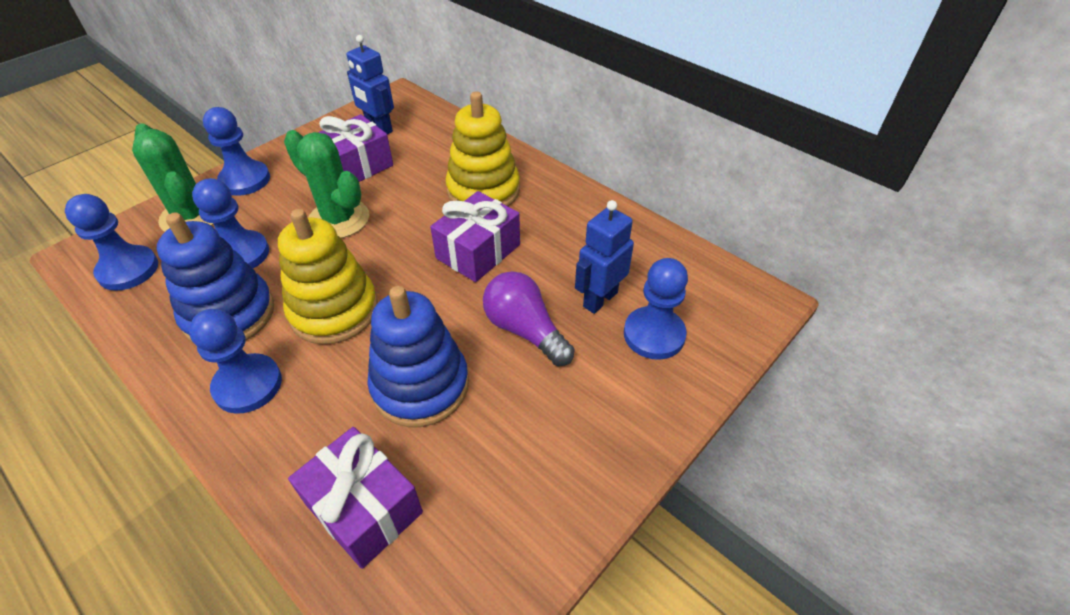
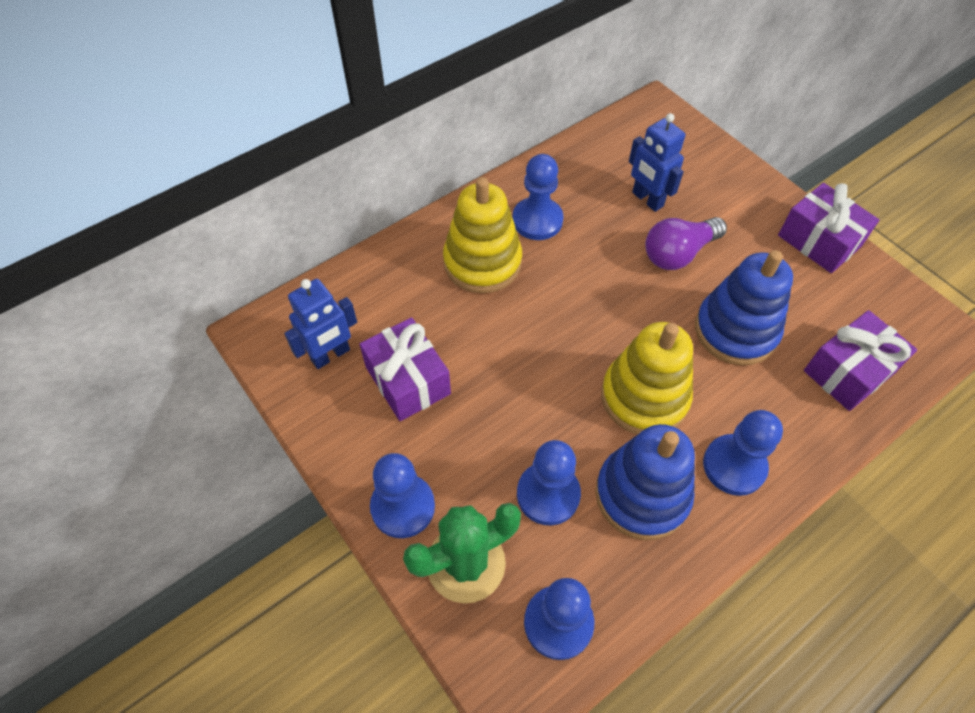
camera: 80 degrees left, 10 degrees up
green cactus [284,130,369,238] -> none
purple gift [430,191,520,282] -> purple gift moved to [778,183,879,273]
blue pawn [624,258,688,360] -> blue pawn moved to [513,154,563,240]

